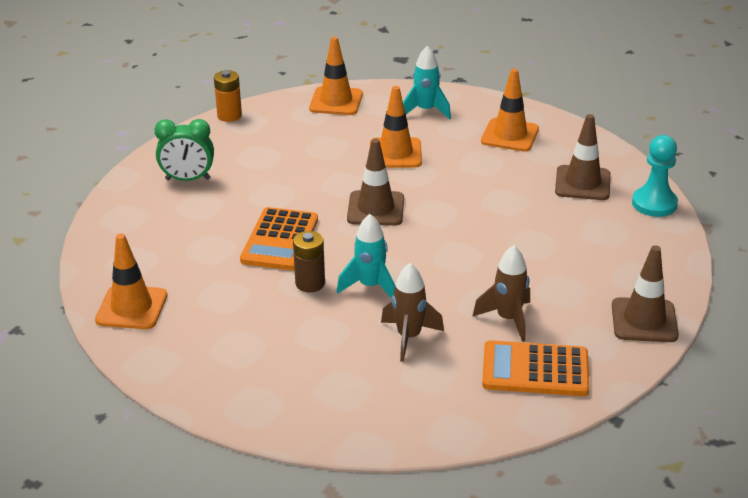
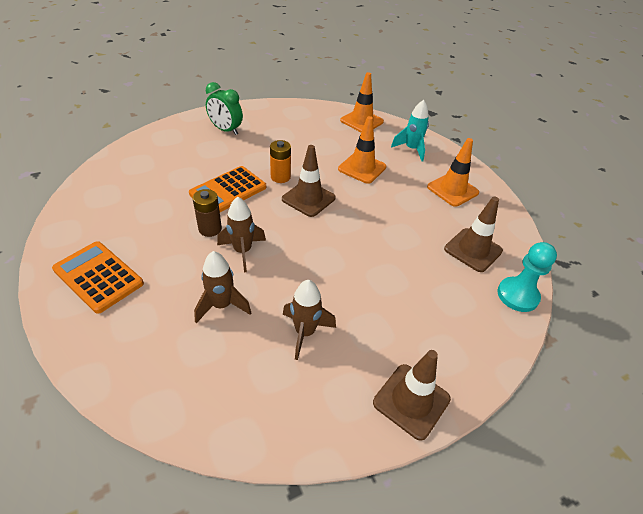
camera: 30 degrees right, 10 degrees up
orange traffic cone [95,233,167,329] -> none
orange battery [214,70,242,122] -> orange battery moved to [270,140,291,183]
turquoise rocket [337,214,395,298] -> brown rocket [217,197,266,272]
orange calculator [482,340,590,396] -> orange calculator moved to [52,241,144,314]

